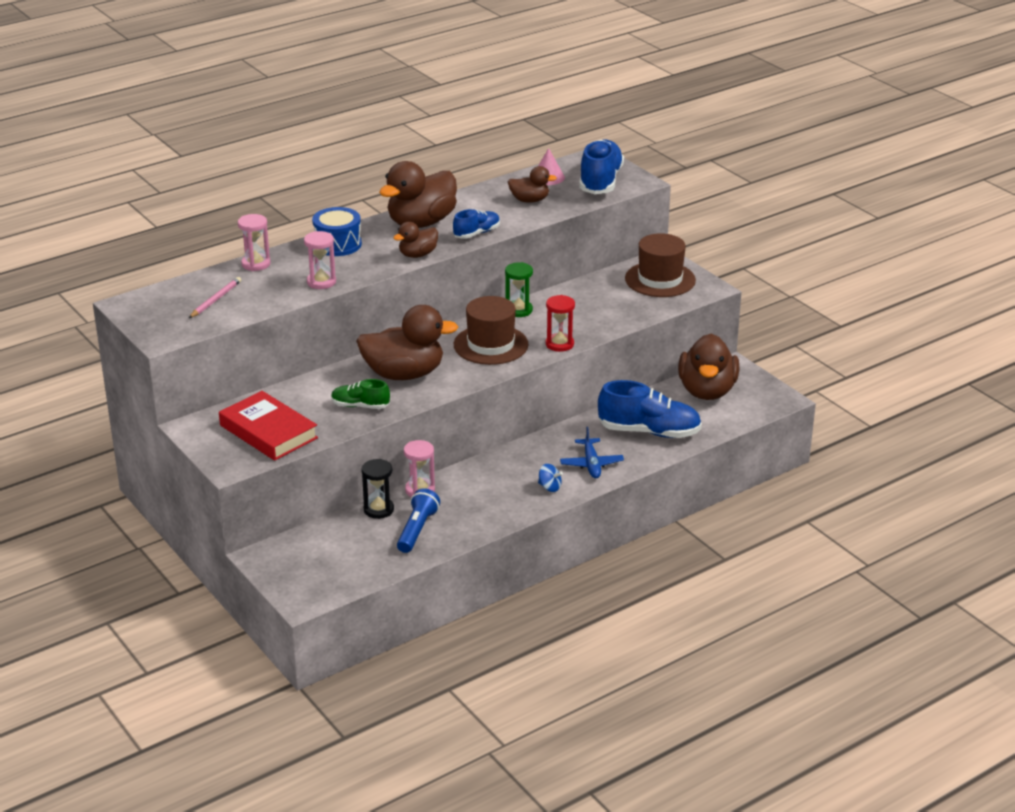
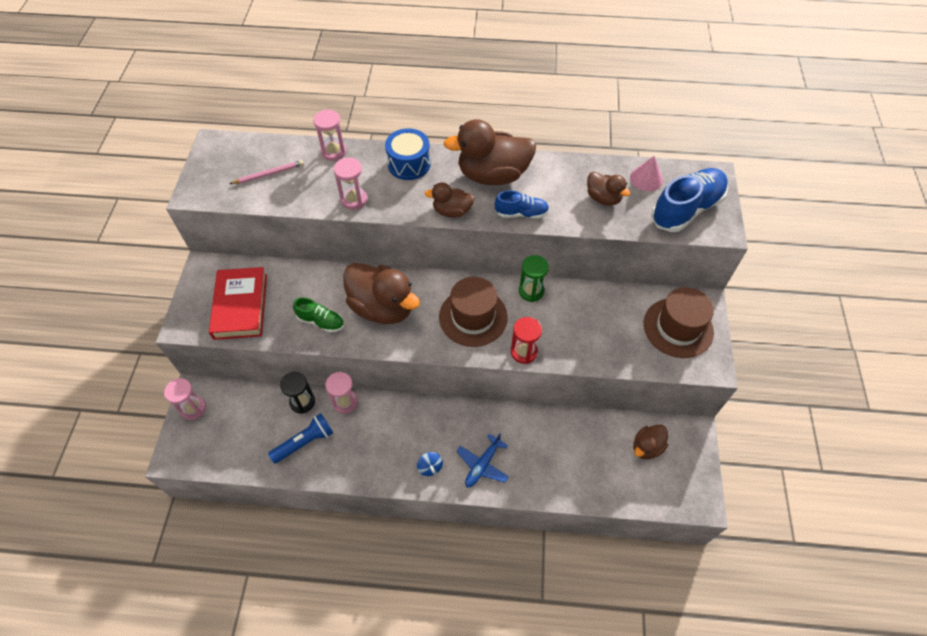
camera: 40 degrees right, 25 degrees up
green shoe [331,379,390,409] -> green shoe turned 150 degrees clockwise [293,297,344,333]
blue shoe [598,380,702,438] -> none
brown duck [678,334,740,400] -> brown duck [633,425,668,460], size x0.53
none -> pink hourglass [164,378,206,420]

